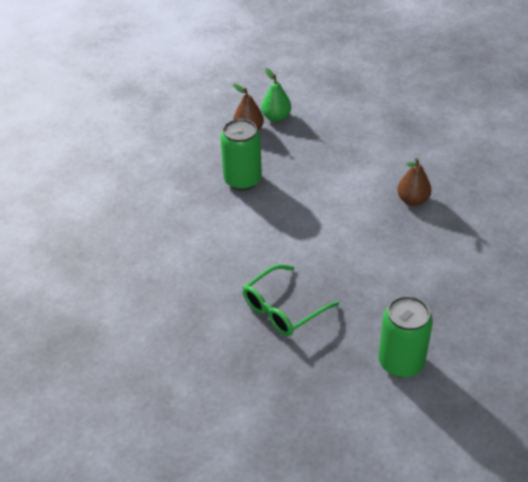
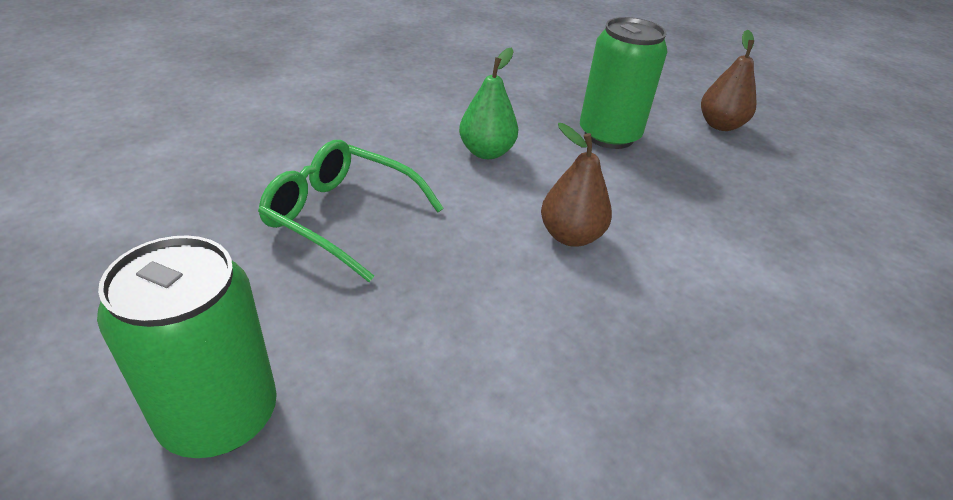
camera: 65 degrees right, 5 degrees down
green pear [261,68,291,122] -> green pear moved to [459,48,518,159]
brown pear [397,158,431,206] -> brown pear moved to [541,123,612,247]

